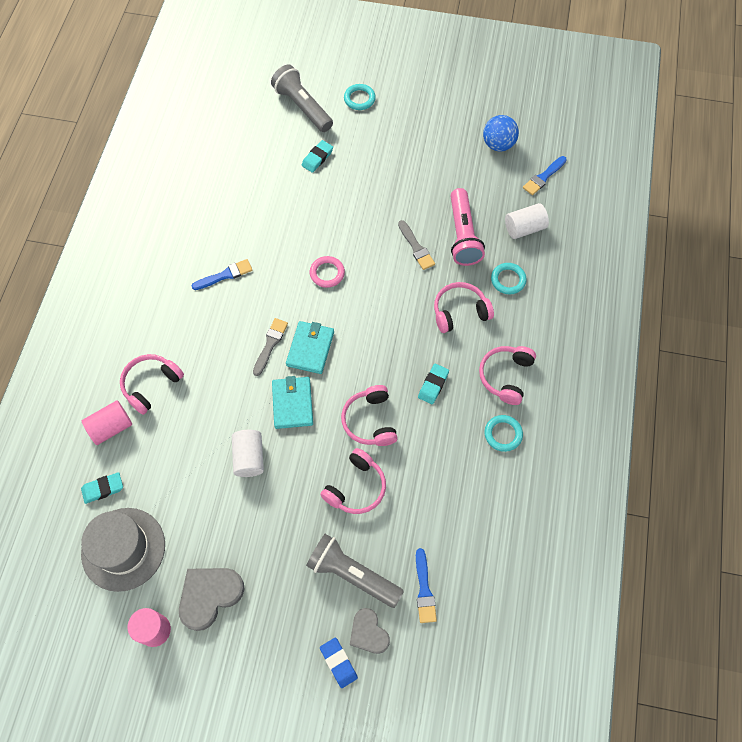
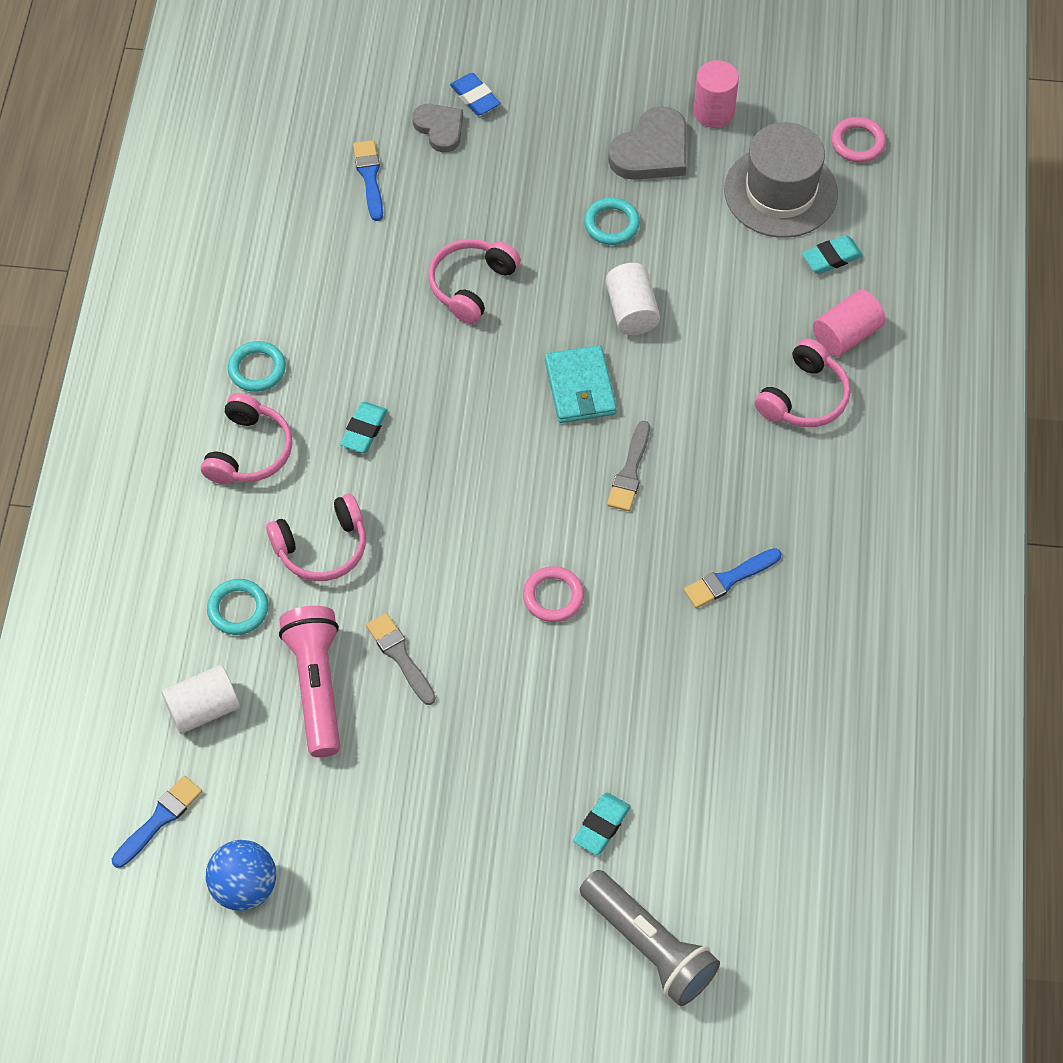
camera: 175 degrees right, 5 degrees down
turquoise wallet [286,321,334,374] -> none
grey flashlight [306,534,404,608] -> none
pink headphones [341,385,398,446] -> none
turquoise ring [344,84,376,110] -> turquoise ring moved to [584,198,640,245]
none -> pink ring [831,117,886,162]

